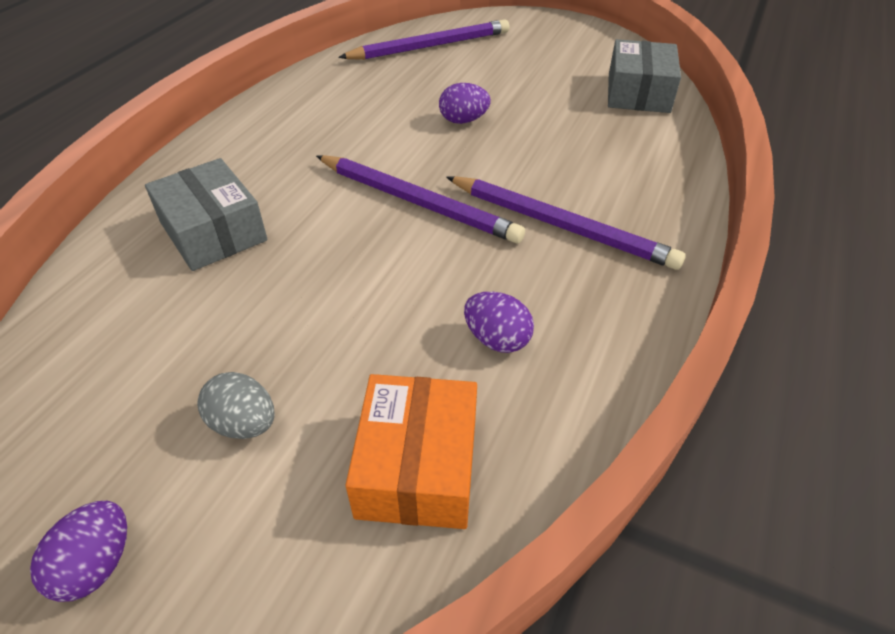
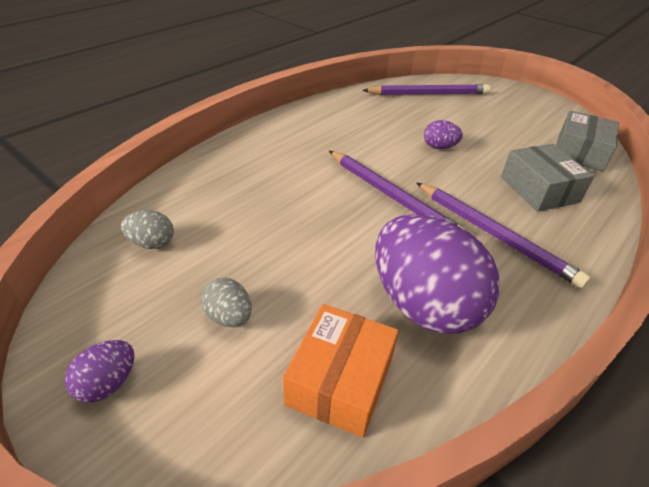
camera: 15 degrees right, 5 degrees down
grey box [145,158,268,271] -> grey box moved to [501,144,595,211]
purple egg [464,292,534,353] -> purple egg [375,214,500,334], size x2.32
none -> grey egg [121,210,174,249]

